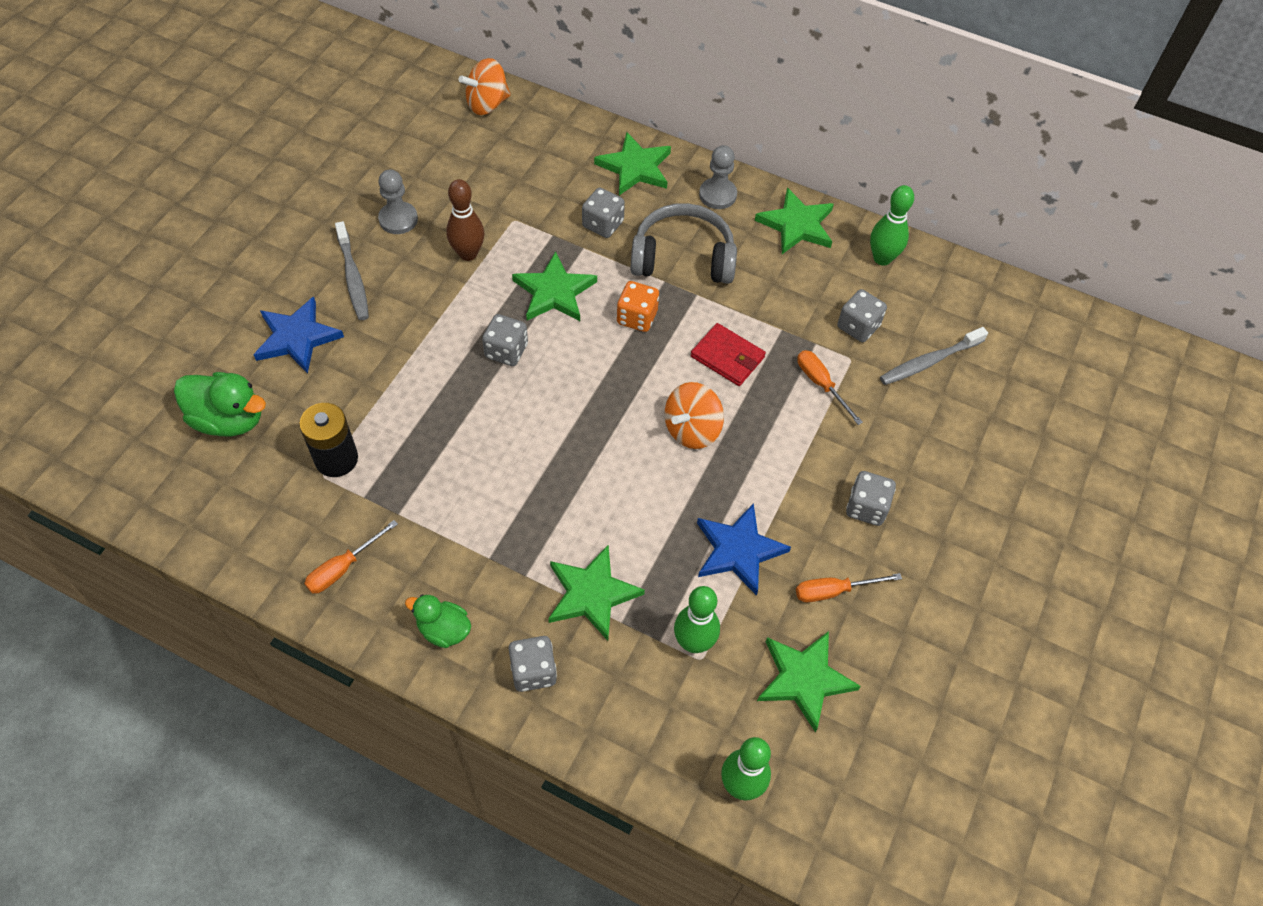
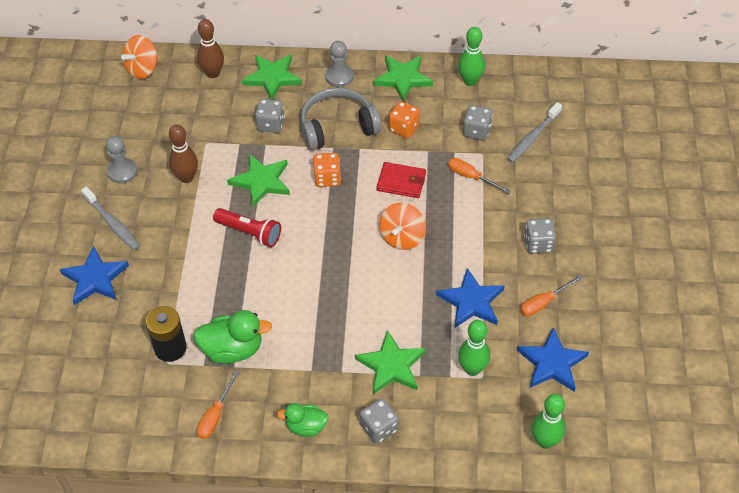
camera: 20 degrees left, 5 degrees down
green duck [174,372,266,436] -> green duck moved to [193,310,272,364]
grey dice [482,314,528,366] -> red flashlight [213,208,281,247]
green star [757,631,861,732] -> blue star [517,327,589,392]
none -> brown bowling pin [197,19,224,78]
none -> orange dice [389,101,420,138]

